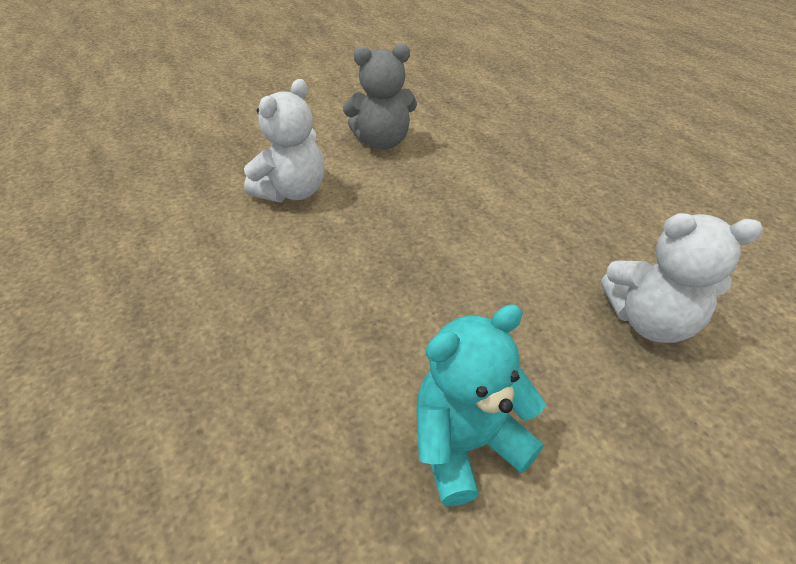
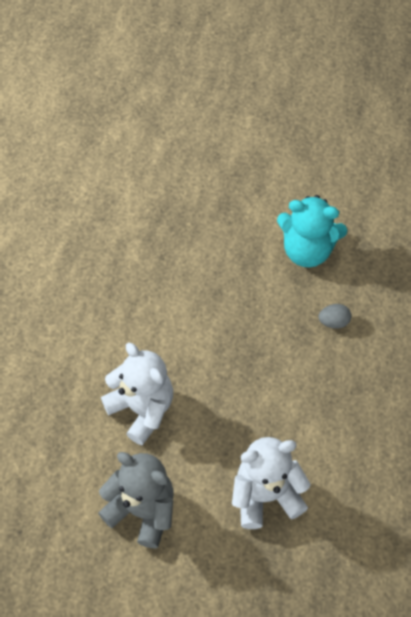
camera: 140 degrees left, 15 degrees up
white teddy bear [601,213,763,343] -> white teddy bear moved to [101,343,173,445]
none -> grey egg [318,304,351,329]

